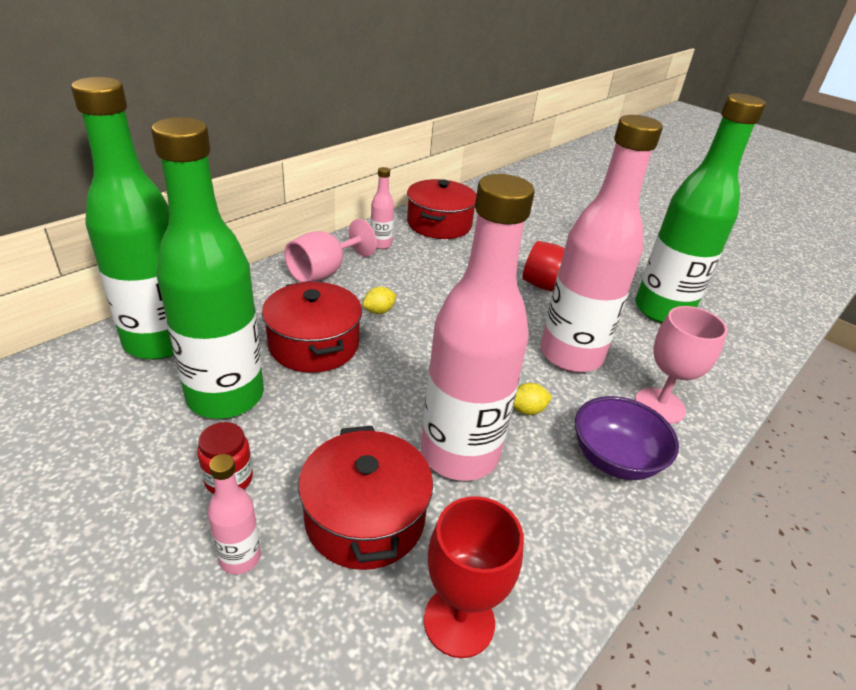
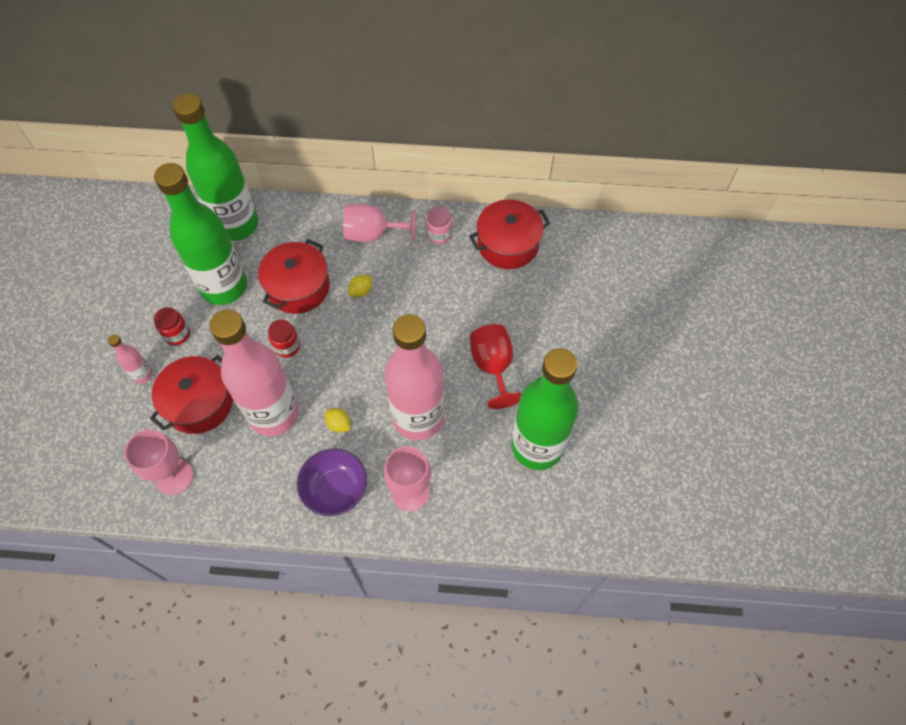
camera: 55 degrees right, 25 degrees up
yellow lemon [362,287,397,314] -> yellow lemon turned 60 degrees counterclockwise [348,275,372,297]
pink bottle [371,167,394,249] -> pink jar [426,206,452,245]
red goblet [424,496,524,658] -> pink goblet [124,430,193,495]
none -> red jar [268,319,300,358]

